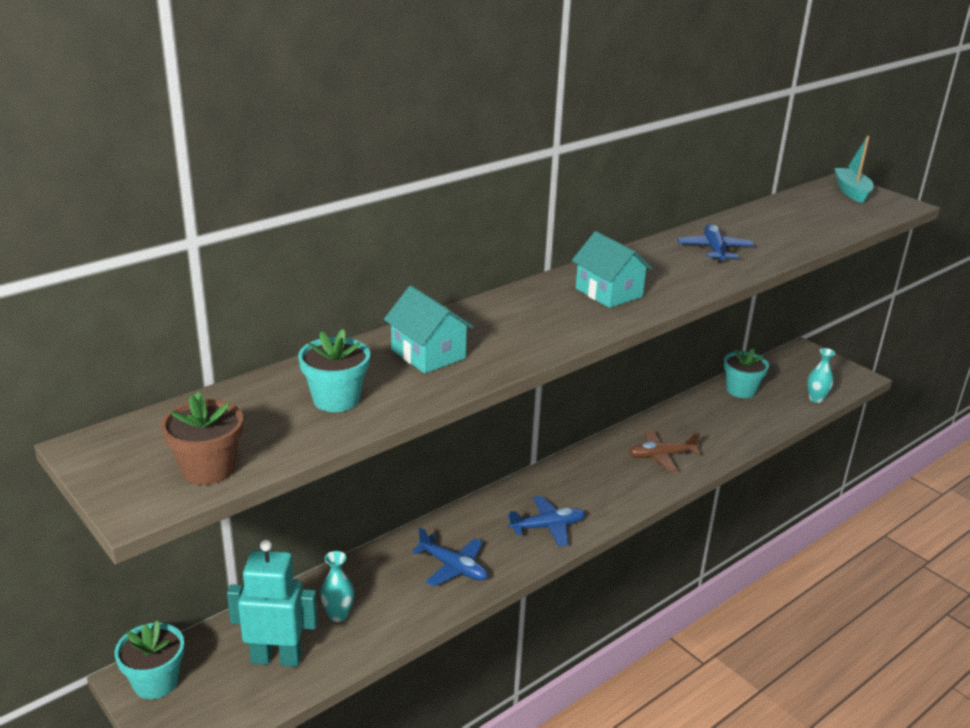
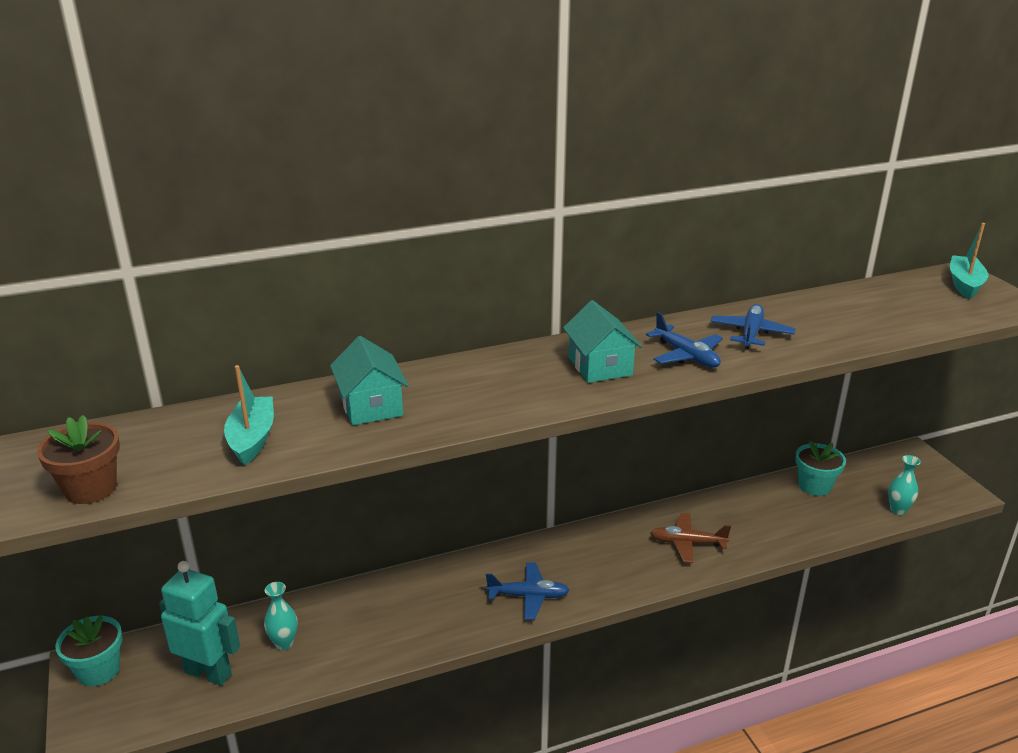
camera: 20 degrees right, 0 degrees up
turquoise flower pot [298,329,370,412] -> turquoise boat [224,365,274,465]
blue plane [412,528,488,587] -> blue plane moved to [646,312,723,368]

